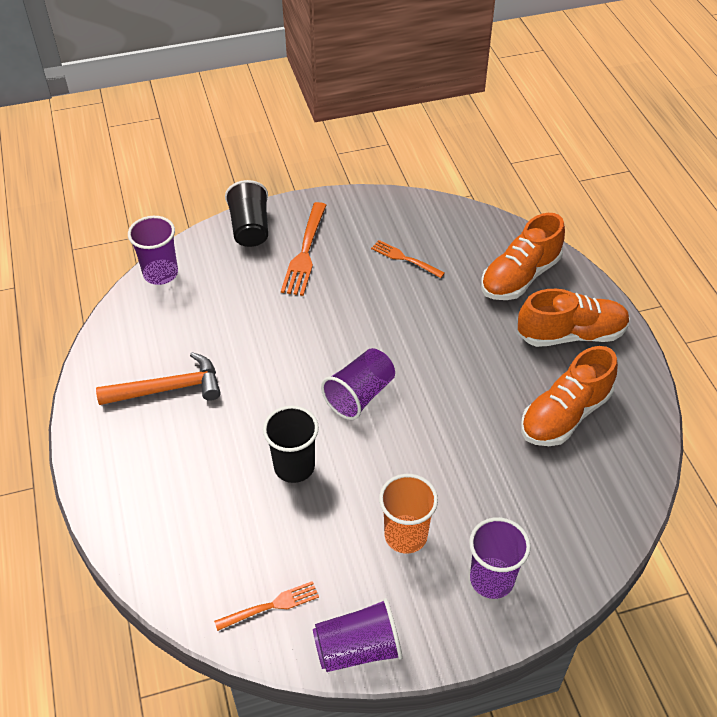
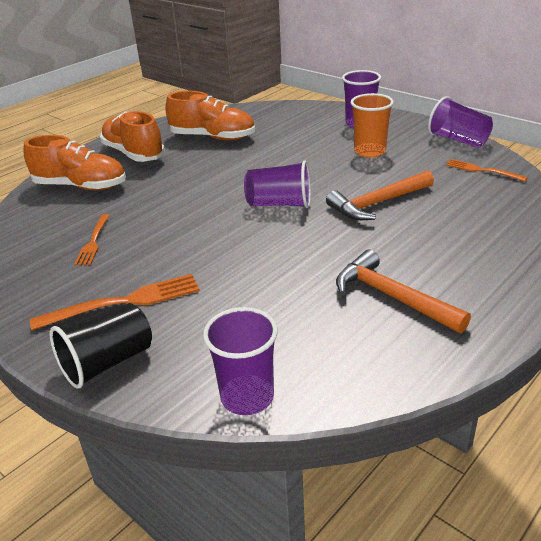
camera: 120 degrees left, 15 degrees down
black cup [263,406,319,483] -> orange hammer [326,170,434,220]

